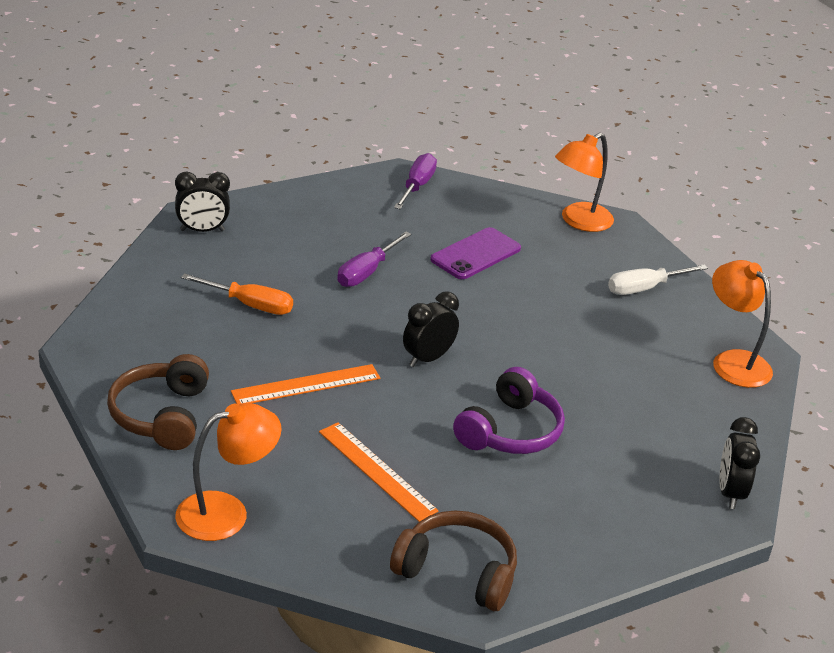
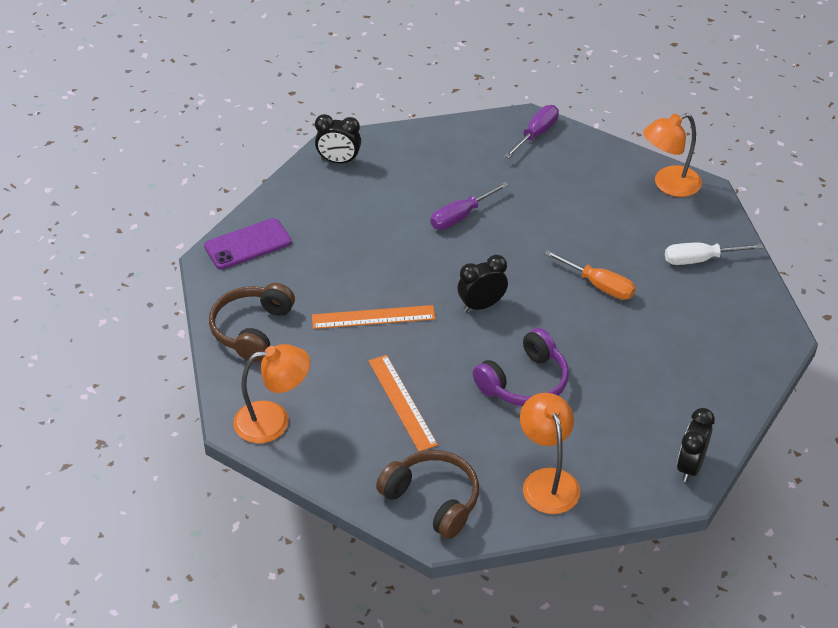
camera: 20 degrees right, 10 degrees up
orange screwdriver [181,273,293,315] -> orange screwdriver moved to [544,250,636,300]
purple phone [430,227,521,279] -> purple phone moved to [204,218,292,269]
orange lamp [712,260,773,388] -> orange lamp moved to [520,393,580,514]

